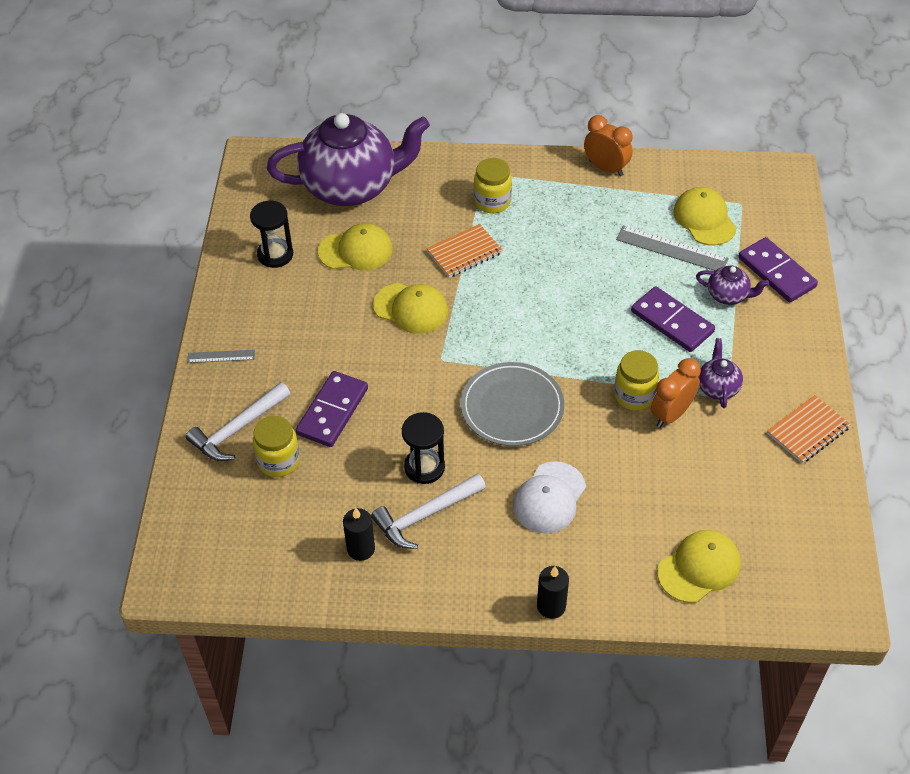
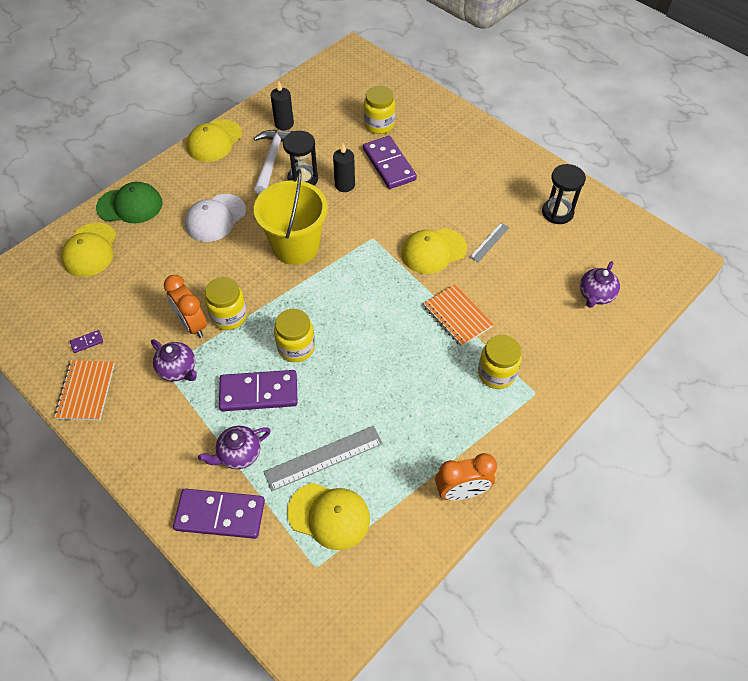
camera: 130 degrees right, 5 degrees up
white hammer [186,382,290,461] -> none
grey ruler [187,350,255,363] -> grey ruler moved to [470,223,510,262]
purple teapot [267,113,430,206] -> purple teapot [580,261,620,308], size x0.41
yellow cap [318,223,393,270] -> yellow cap moved to [187,119,242,162]
orange notebook [426,224,503,278] -> orange notebook turned 45 degrees counterclockwise [423,284,494,347]
grey plate [461,362,564,446] -> yellow bucket [254,169,328,265]
white cap [513,461,586,534] -> white cap turned 120 degrees counterclockwise [185,194,246,242]
black candle [537,566,569,619] -> black candle moved to [333,143,355,192]
orange clock [651,358,701,428] -> orange clock turned 150 degrees clockwise [164,275,207,338]
none -> purple domino [70,330,103,353]
none -> green cap [96,182,163,223]
none -> yellow jar [274,308,315,362]

